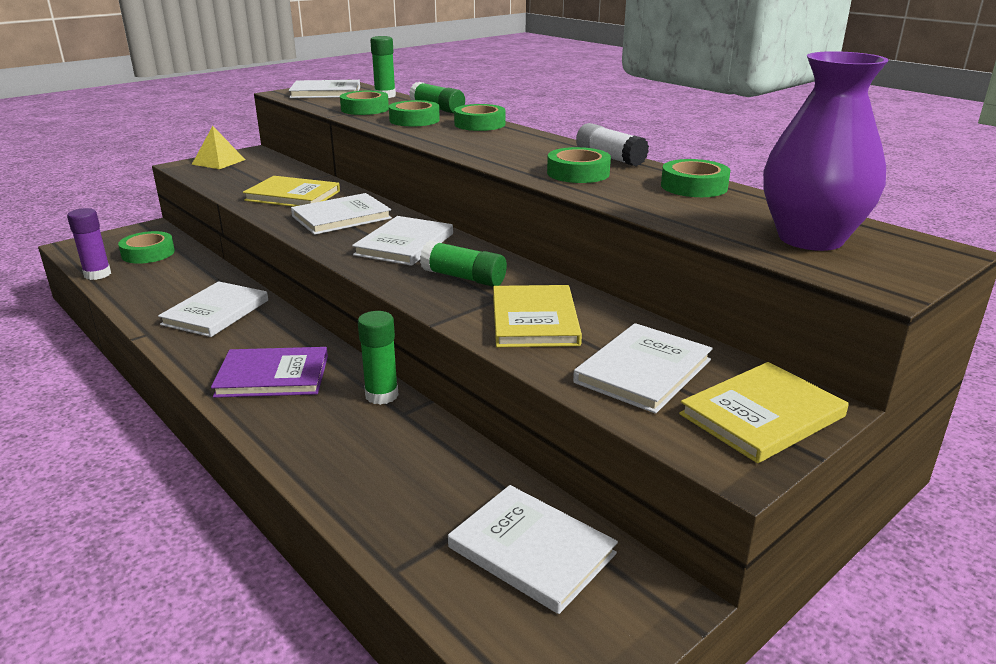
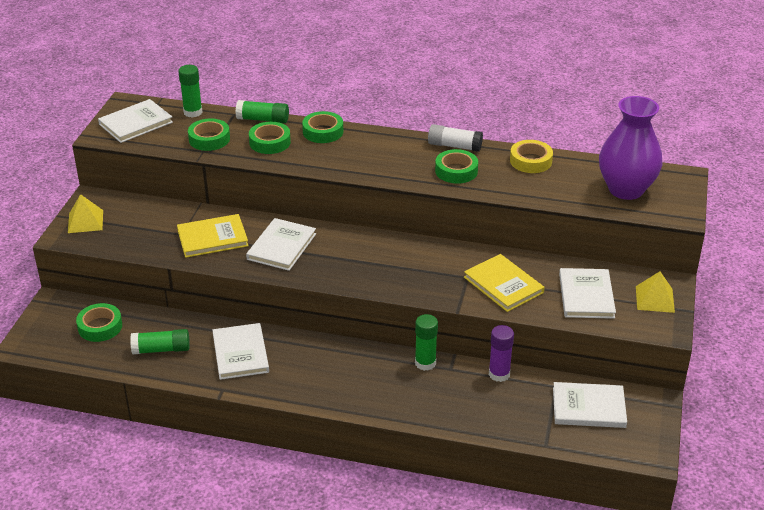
camera: 35 degrees left, 10 degrees up
purple glue stick [67,208,111,280] -> purple glue stick moved to [489,325,514,382]
purple book [211,347,328,398] -> none
white book [352,216,453,266] -> none
green glue stick [420,240,507,287] -> green glue stick moved to [130,329,190,354]
green tape [661,159,731,197] -> yellow tape [510,140,553,173]
yellow book [679,362,849,463] -> yellow pyramid [636,271,675,313]

